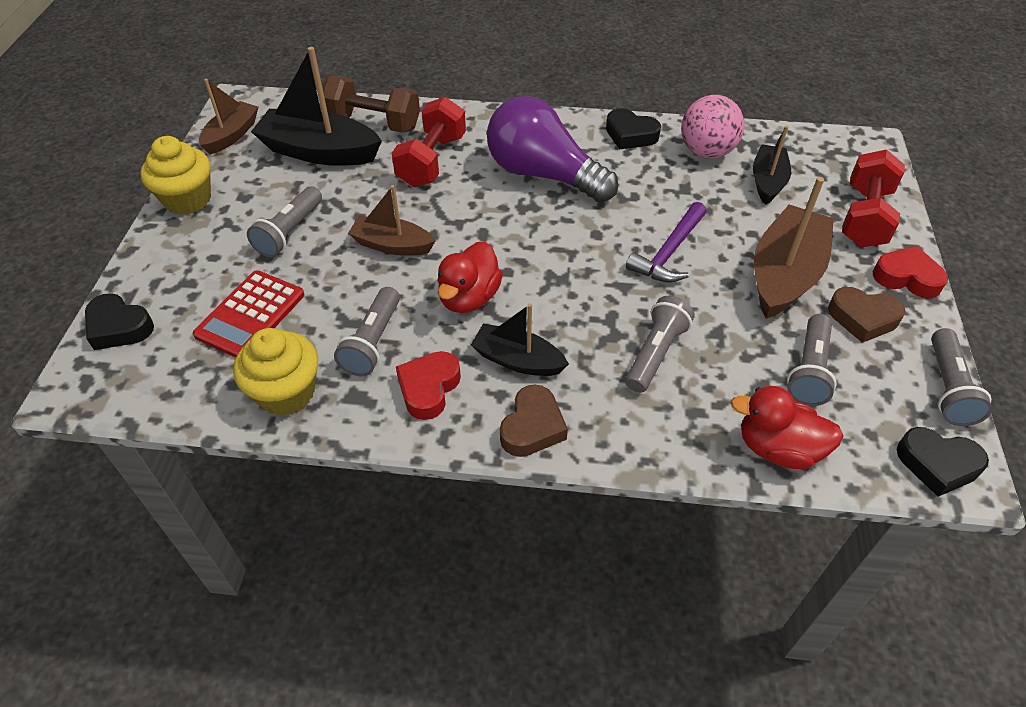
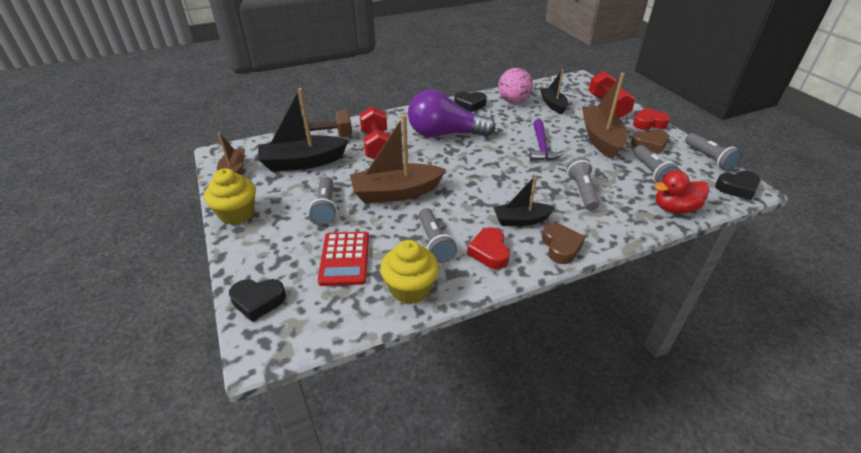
camera: 30 degrees left, 10 degrees down
brown boat [348,185,435,256] -> brown boat [350,115,446,203], size x1.66
red duck [437,241,503,313] -> none

